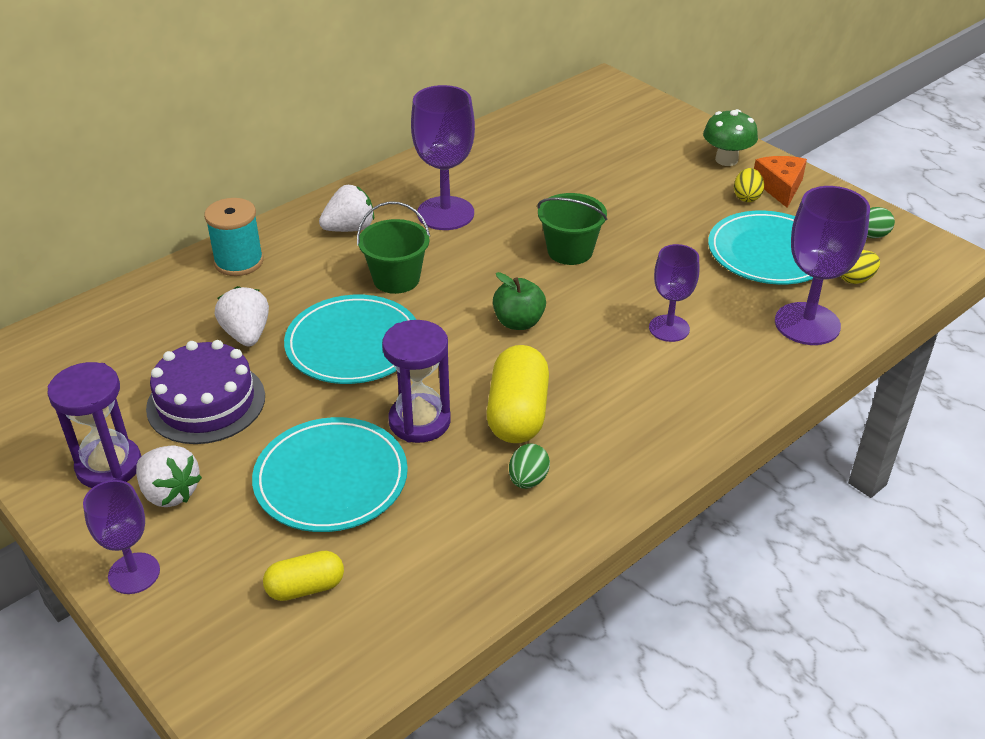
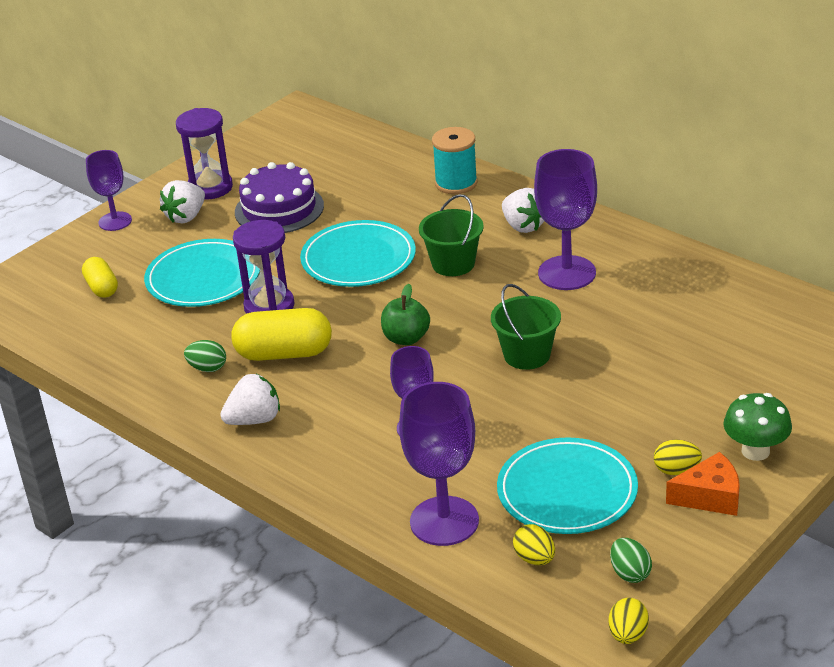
camera: 85 degrees right, 5 degrees down
white strawberry [215,286,269,346] -> white strawberry moved to [220,374,280,425]
none -> yellow egg [609,598,649,644]

